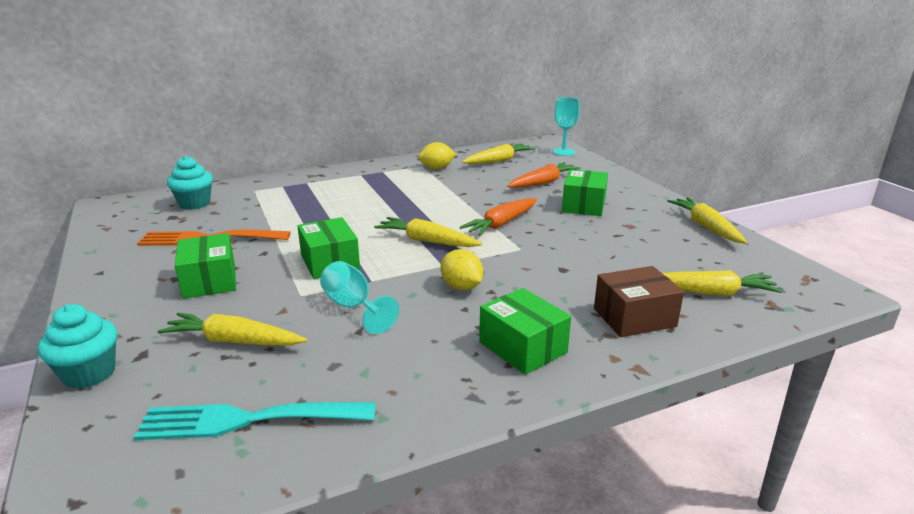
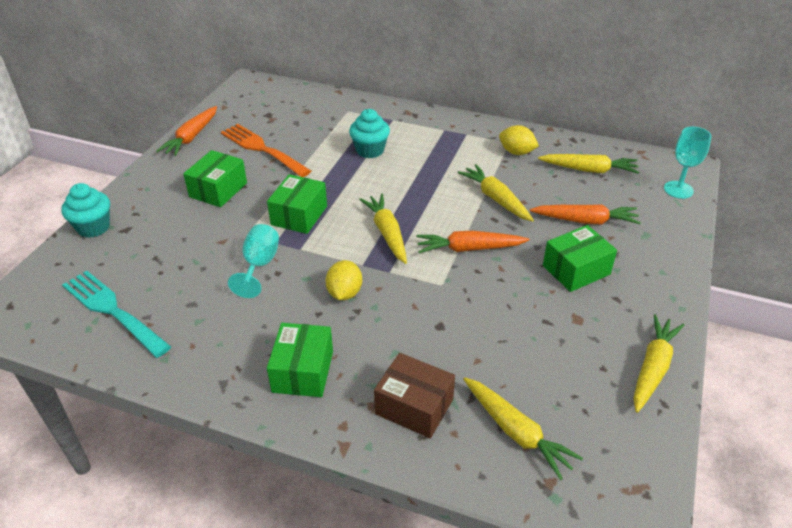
camera: 45 degrees right, 15 degrees up
yellow carrot [157,313,307,346] -> yellow carrot moved to [458,164,534,222]
turquoise cupcake [167,156,213,210] -> turquoise cupcake moved to [349,109,390,158]
none -> orange carrot [156,106,217,156]

